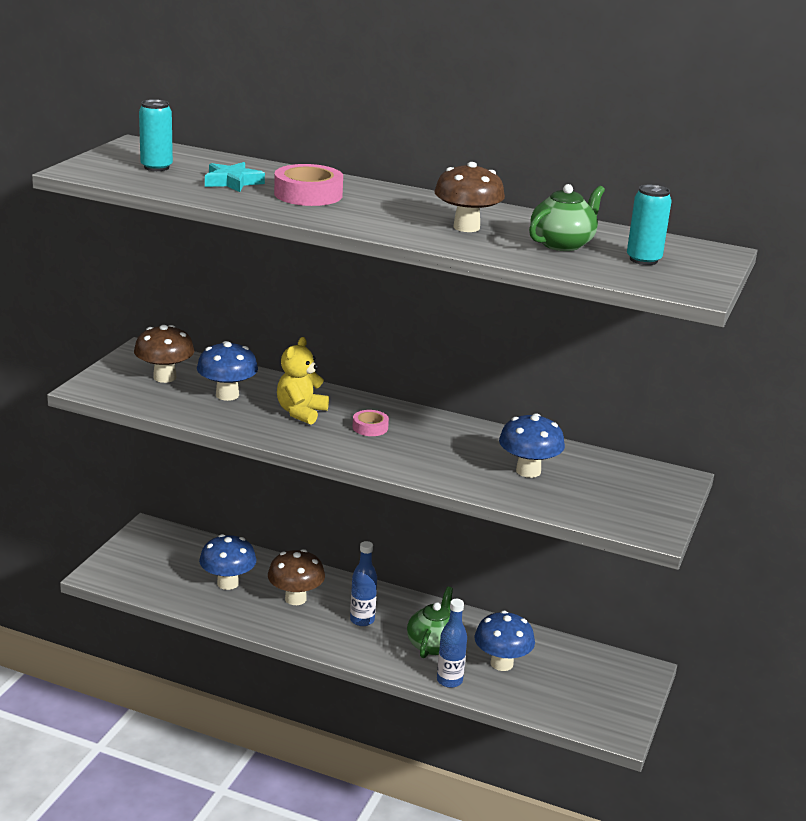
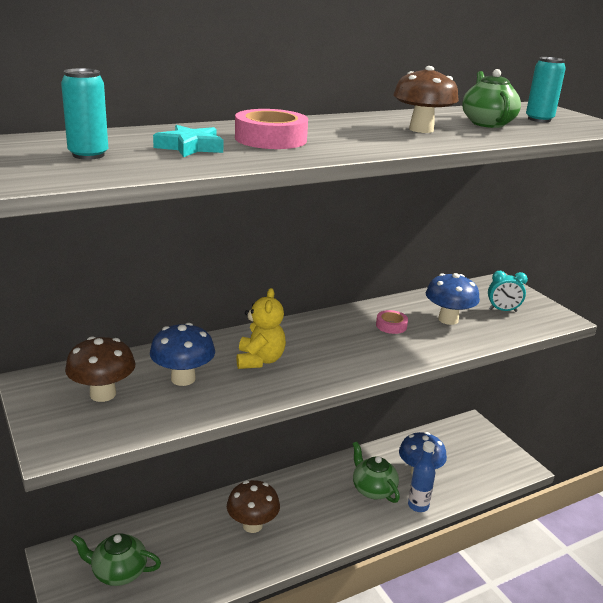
camera: 50 degrees left, 0 degrees up
blue mushroom [199,534,256,590] -> none
yellow teddy bear [277,337,329,425] -> yellow teddy bear turned 150 degrees counterclockwise [236,288,286,369]
blue bottle [350,541,377,626] -> none
pink tape [353,410,389,436] -> pink tape moved to [376,310,408,334]
none -> green teapot [71,533,161,586]
none -> turquoise clock [488,271,528,312]

